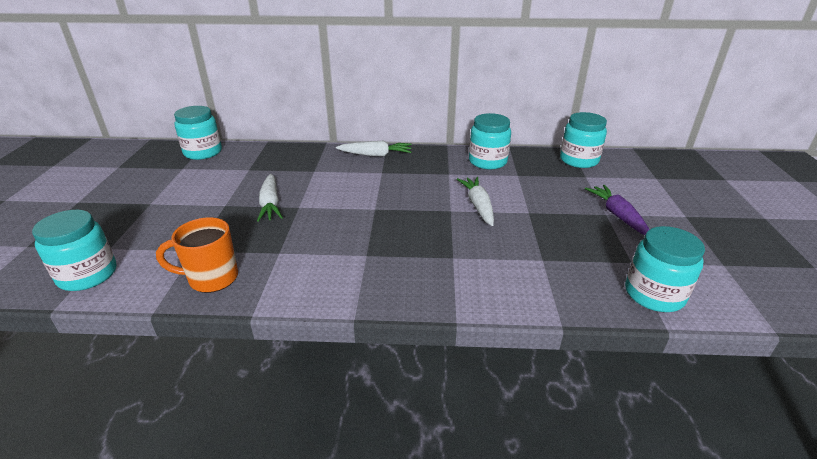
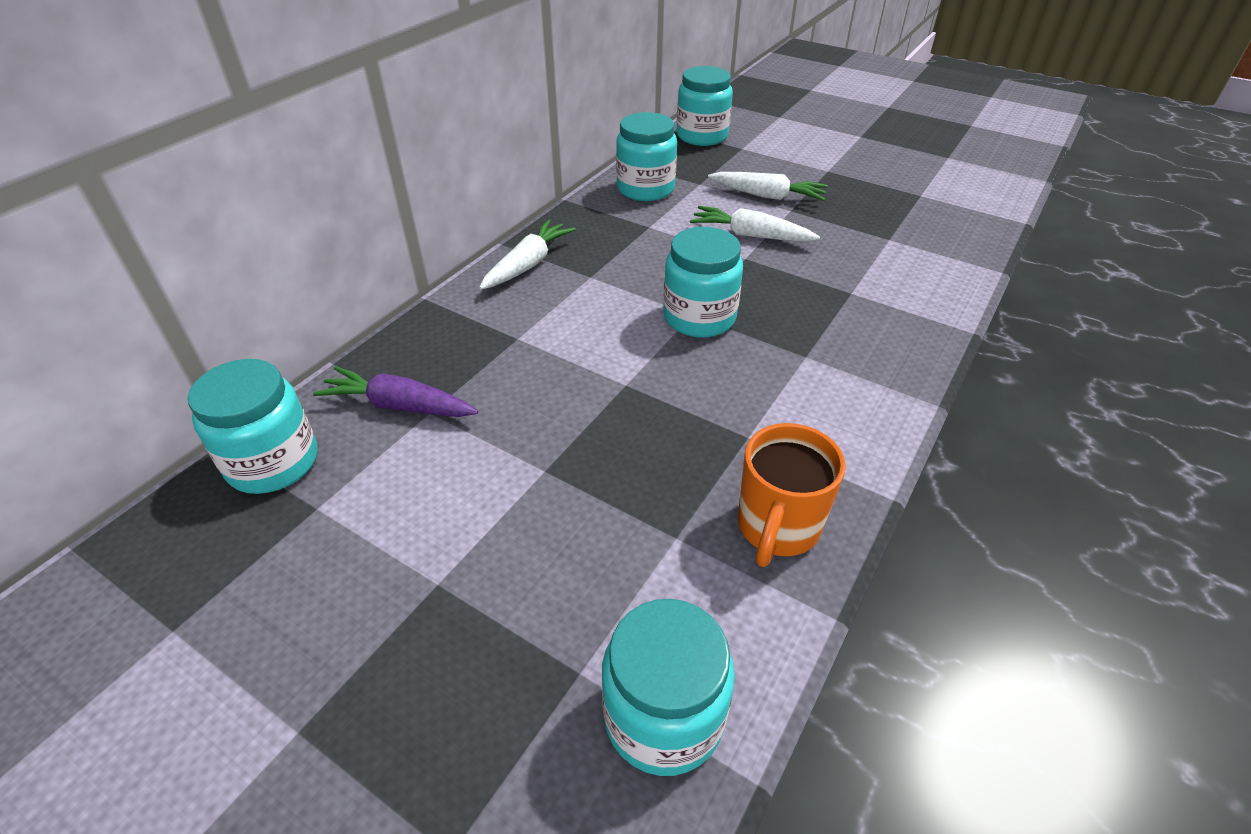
camera: 60 degrees left, 10 degrees up
white carrot [257,174,283,222] -> white carrot moved to [708,172,828,201]
purple carrot [585,185,649,235] -> purple carrot moved to [313,366,479,417]
turquoise jar [625,226,705,312] -> turquoise jar moved to [663,227,743,338]

